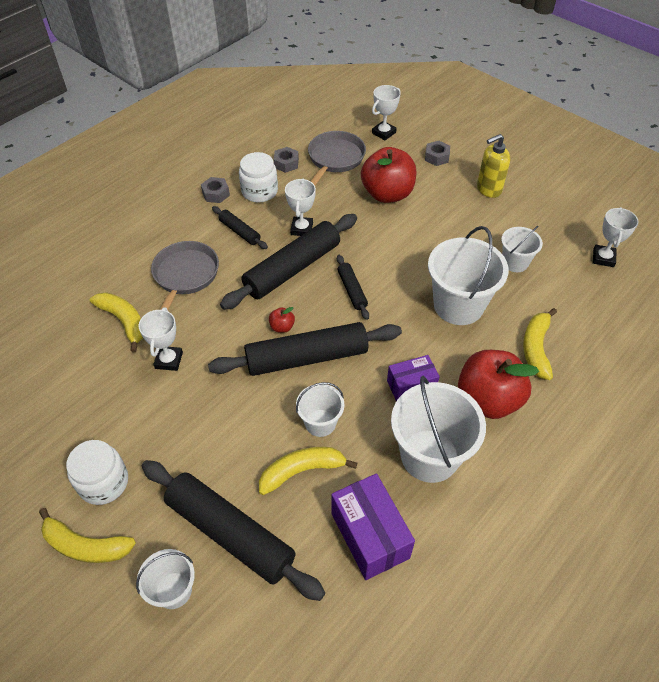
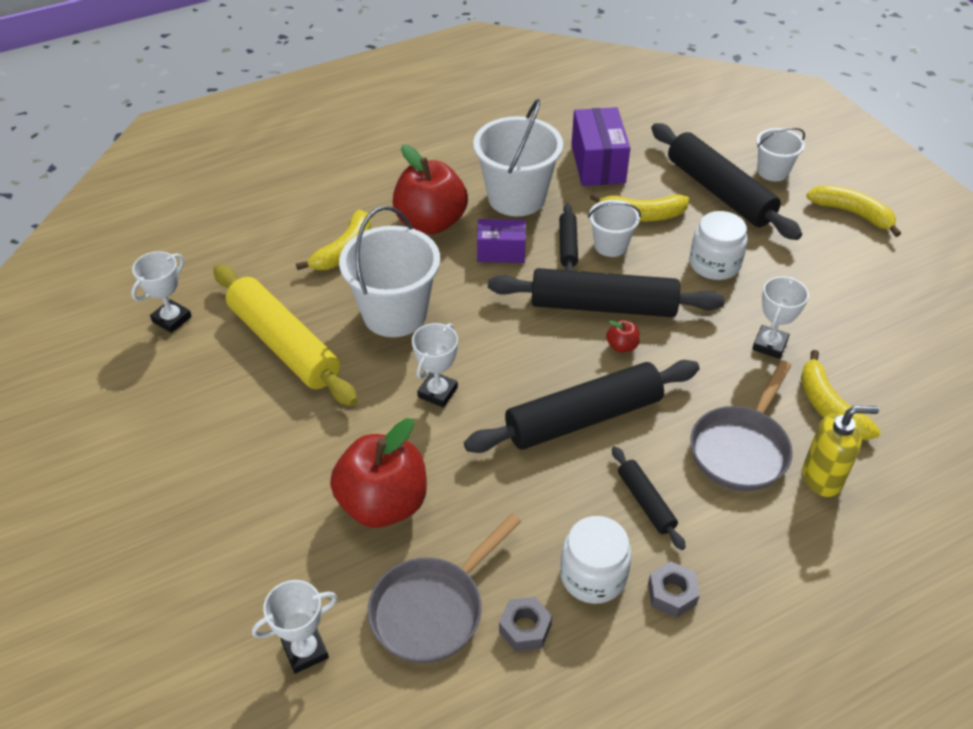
camera: 160 degrees left, 5 degrees down
white jar [66,440,128,505] -> white jar moved to [689,211,748,280]
white trophy [285,178,316,236] -> white trophy moved to [412,323,458,408]
black rolling pin [337,255,369,320] -> black rolling pin moved to [559,203,578,271]
grey nut [425,141,450,166] -> none
yellow soap dispenser [477,134,511,198] -> yellow soap dispenser moved to [802,406,879,497]
white bucket [501,226,543,272] -> yellow rolling pin [213,265,358,406]

